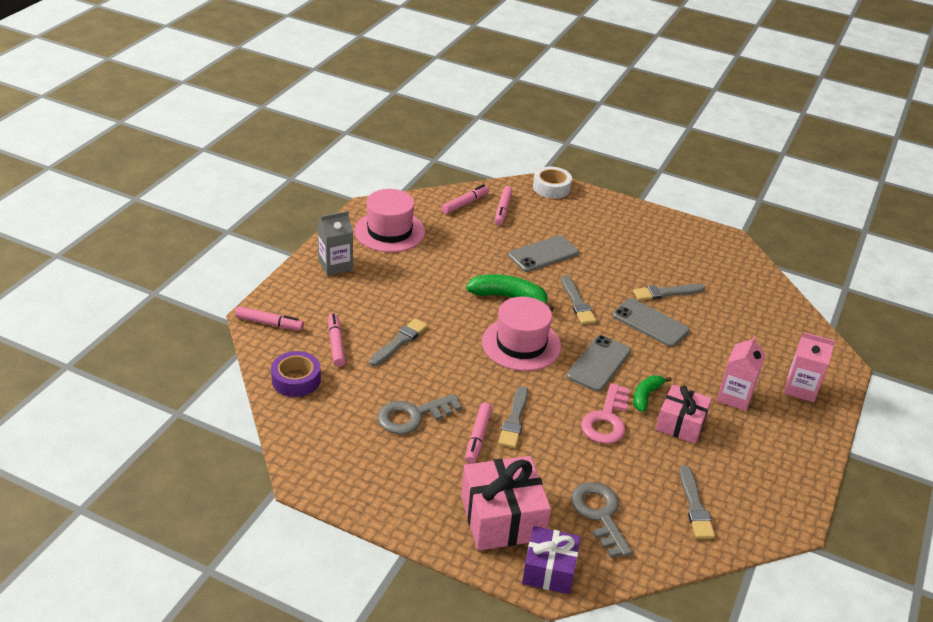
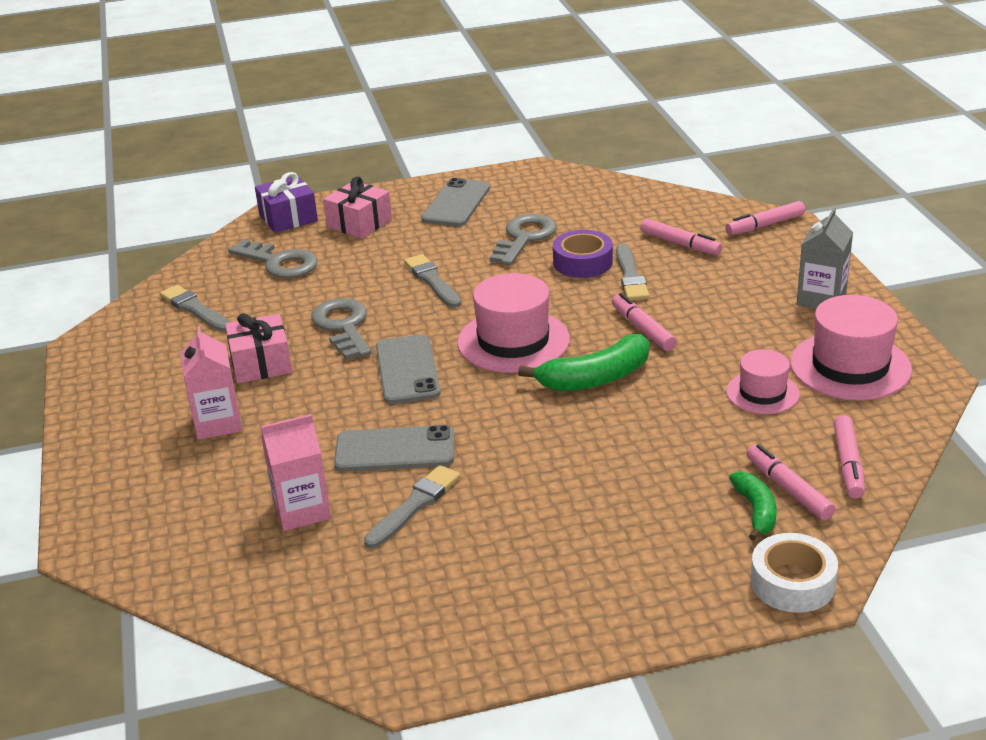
camera: 145 degrees right, 5 degrees down
purple tape [271,351,321,397] -> purple tape moved to [553,230,613,278]
pink gift [461,456,551,551] -> pink gift [323,176,392,239], size x0.66
pink marker [465,403,492,464] -> pink marker moved to [612,293,677,351]
grey phone [508,235,579,272] -> grey phone moved to [421,178,490,226]
grey brush [561,275,597,324] -> none
pink key [581,383,629,444] -> grey key [311,298,371,360]
green banana [633,375,672,412] -> green banana moved to [729,471,777,541]
pink carton [784,332,835,402] -> pink carton moved to [261,414,331,531]
none -> pink hat [726,349,800,414]

